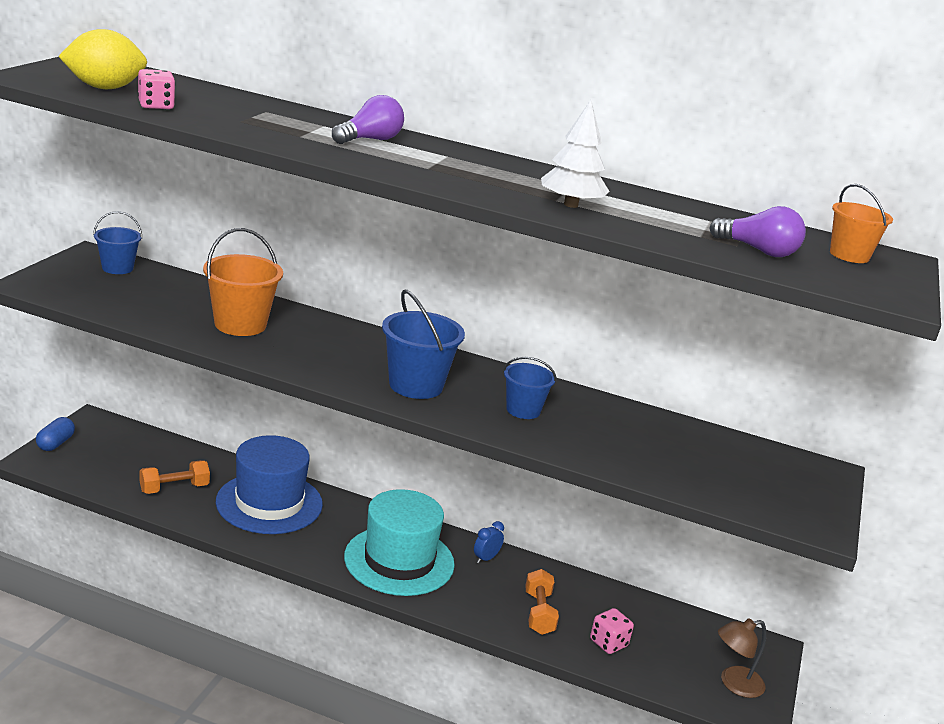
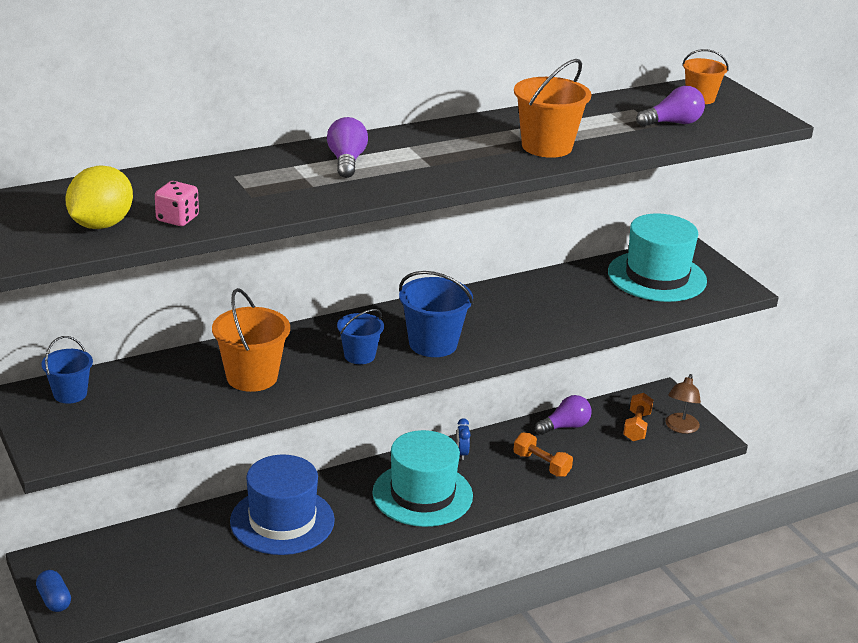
camera: 45 degrees left, 5 degrees up
orange dumbbell [139,460,210,494] -> orange dumbbell moved to [623,393,653,441]
blue bucket [503,357,556,419] -> blue bucket moved to [337,309,384,364]
white tree [541,100,609,208] -> orange bucket [514,59,592,158]
pink dice [590,608,634,654] -> none
none -> purple light bulb [535,395,592,435]
none -> turquoise hat [608,214,707,302]

